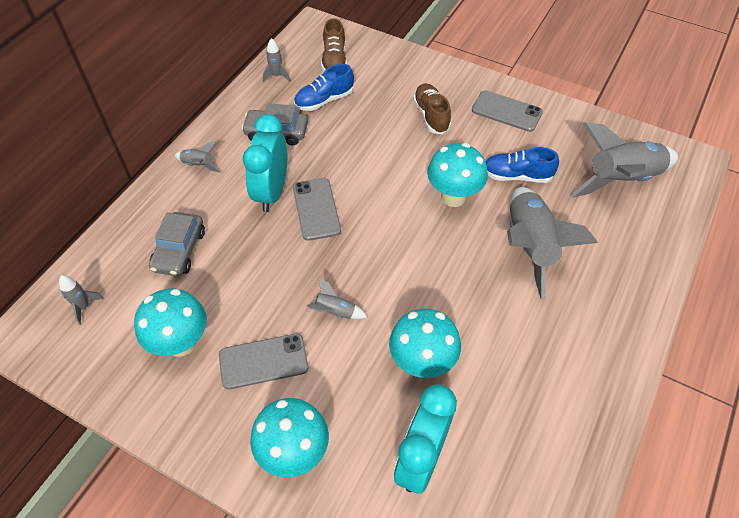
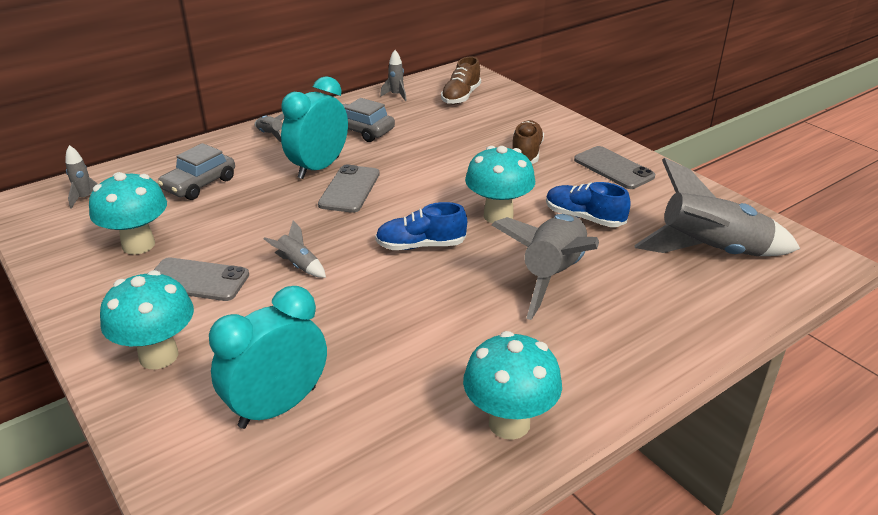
camera: 25 degrees right, 20 degrees down
blue shoe [294,64,354,111] -> blue shoe moved to [375,202,467,250]
turquoise mushroom [389,308,461,378] -> turquoise mushroom moved to [463,331,562,440]

